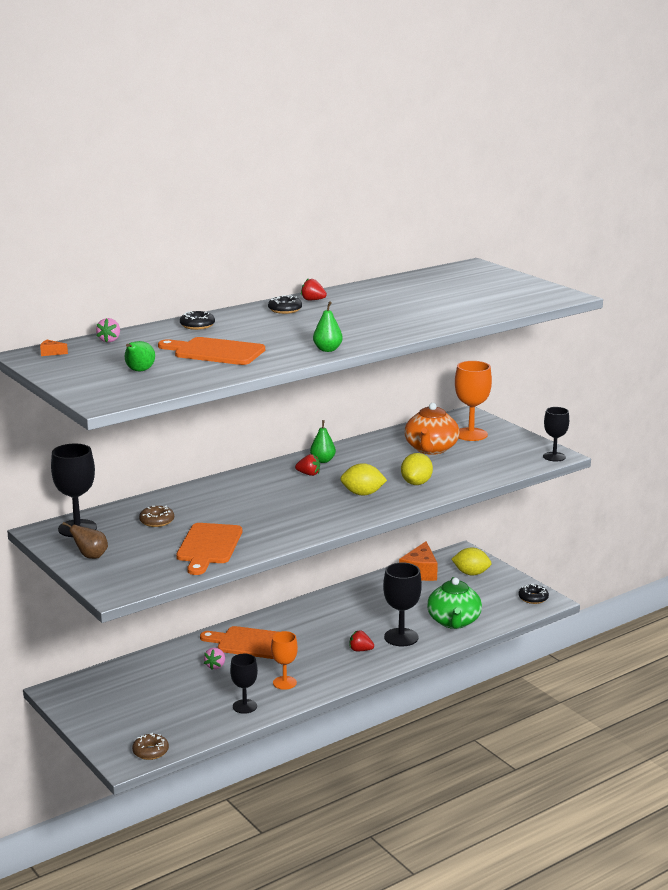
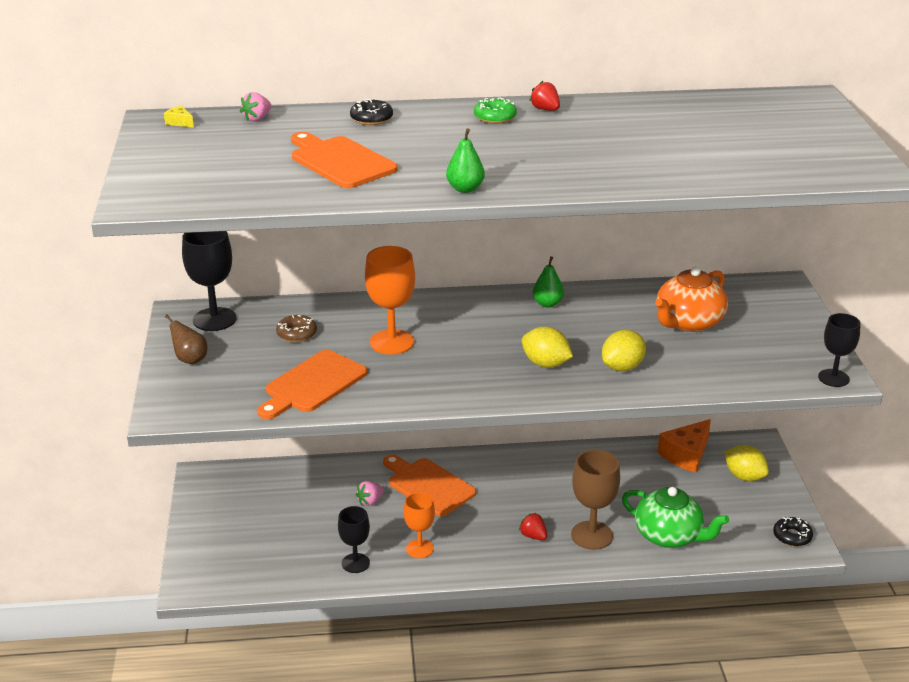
camera: 30 degrees right, 10 degrees up
orange cheese [40,340,68,356] -> yellow cheese [164,105,194,128]
green pear [125,341,155,371] -> none
brown donut [132,733,169,760] -> none
black donut [268,295,302,314] -> green donut [474,97,517,124]
red strawberry [295,454,320,476] -> none
black goblet [383,562,422,646] -> brown goblet [571,449,620,550]
green teapot [427,577,482,629] -> green teapot turned 90 degrees counterclockwise [622,487,729,548]
orange goblet [455,361,492,441] -> orange goblet moved to [365,246,415,355]

